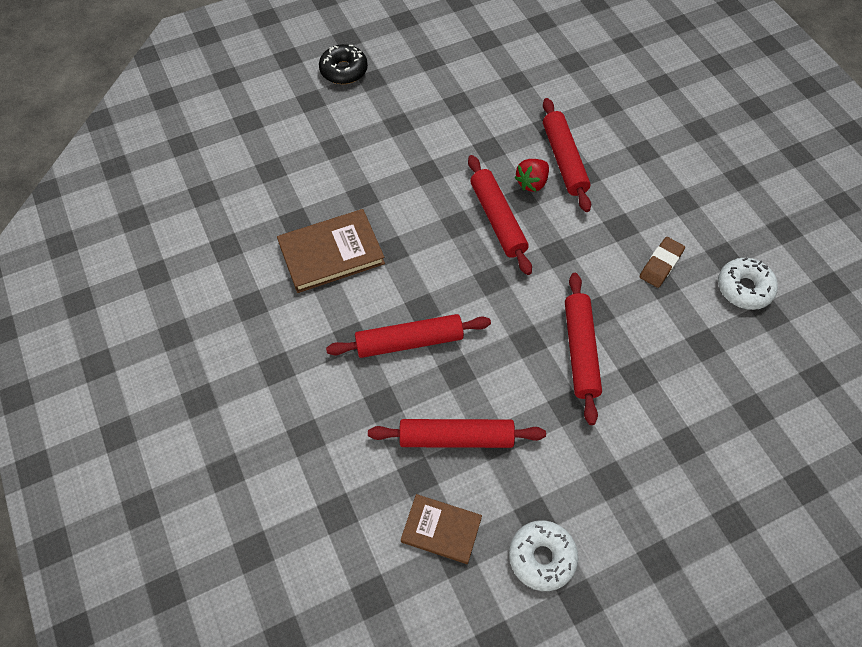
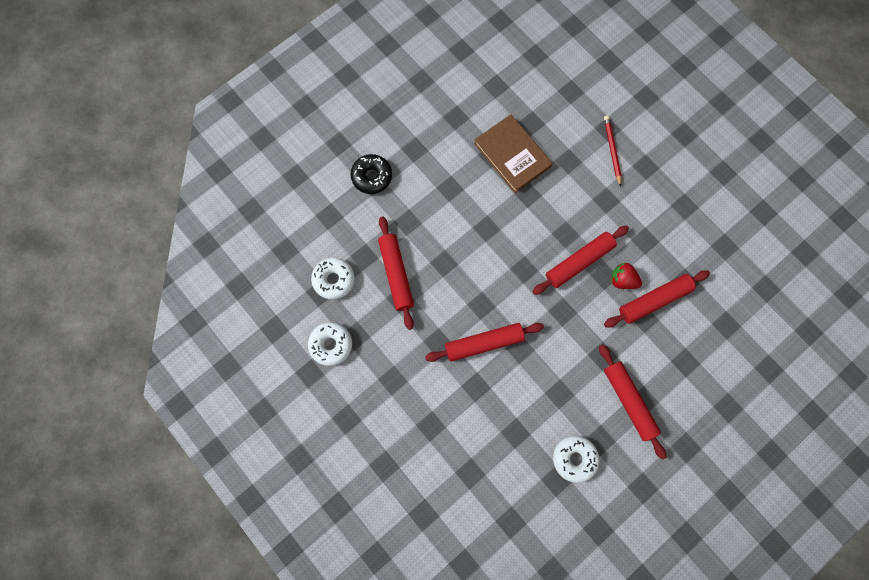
camera: 75 degrees right, 15 degrees up
black donut [319,44,368,84] -> black donut moved to [351,154,392,194]
red rolling pin [326,314,491,358] -> red rolling pin moved to [599,344,666,460]
brown book [401,494,482,564] -> white donut [311,257,355,300]
brown eraser [640,237,685,288] -> none
none -> red pencil [604,116,621,187]

